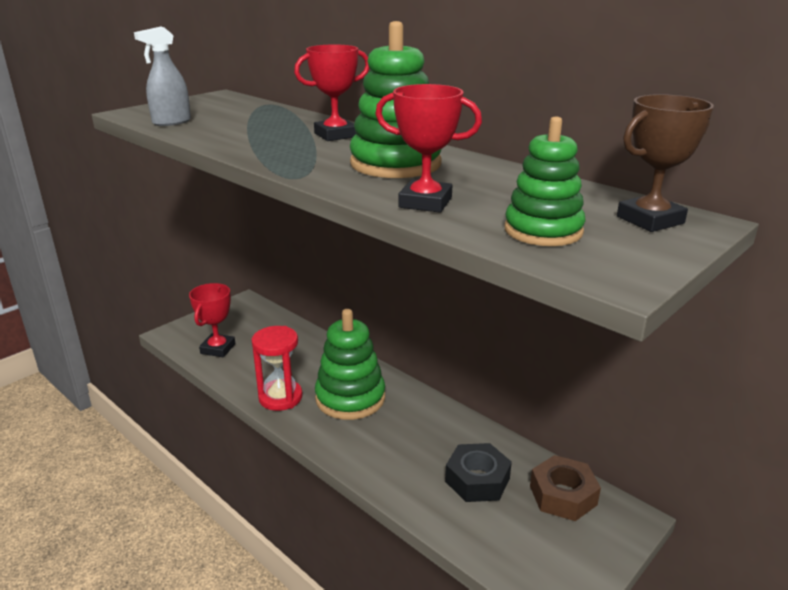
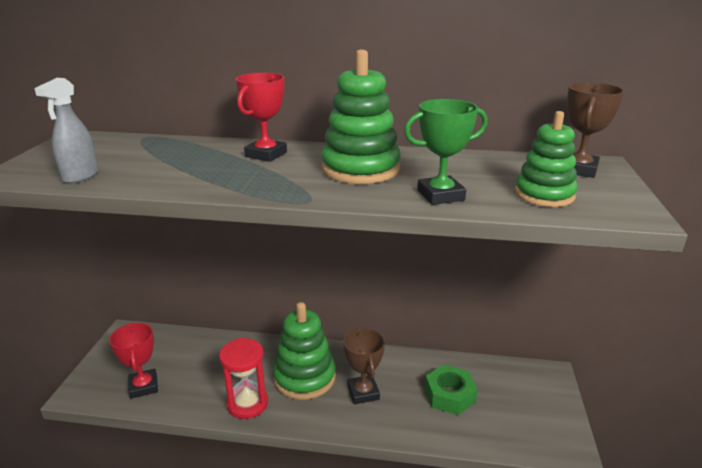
camera: 35 degrees left, 0 degrees up
red trophy [375,84,482,213] -> green trophy [404,99,488,205]
black nut [445,443,512,502] -> green nut [425,364,478,415]
brown nut [530,455,601,521] -> none
none -> brown trophy [343,328,385,404]

